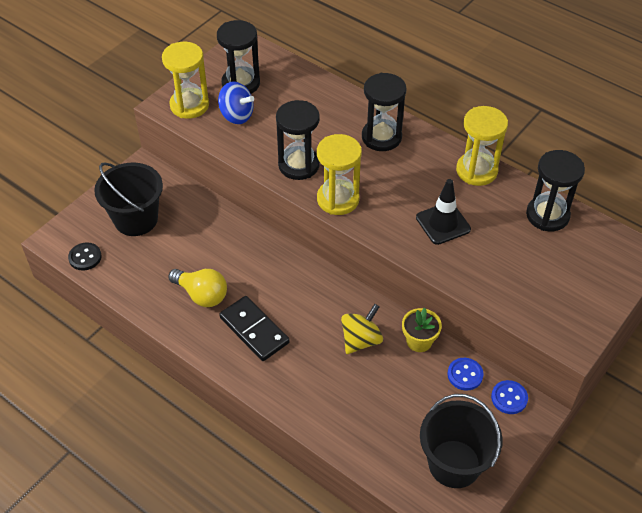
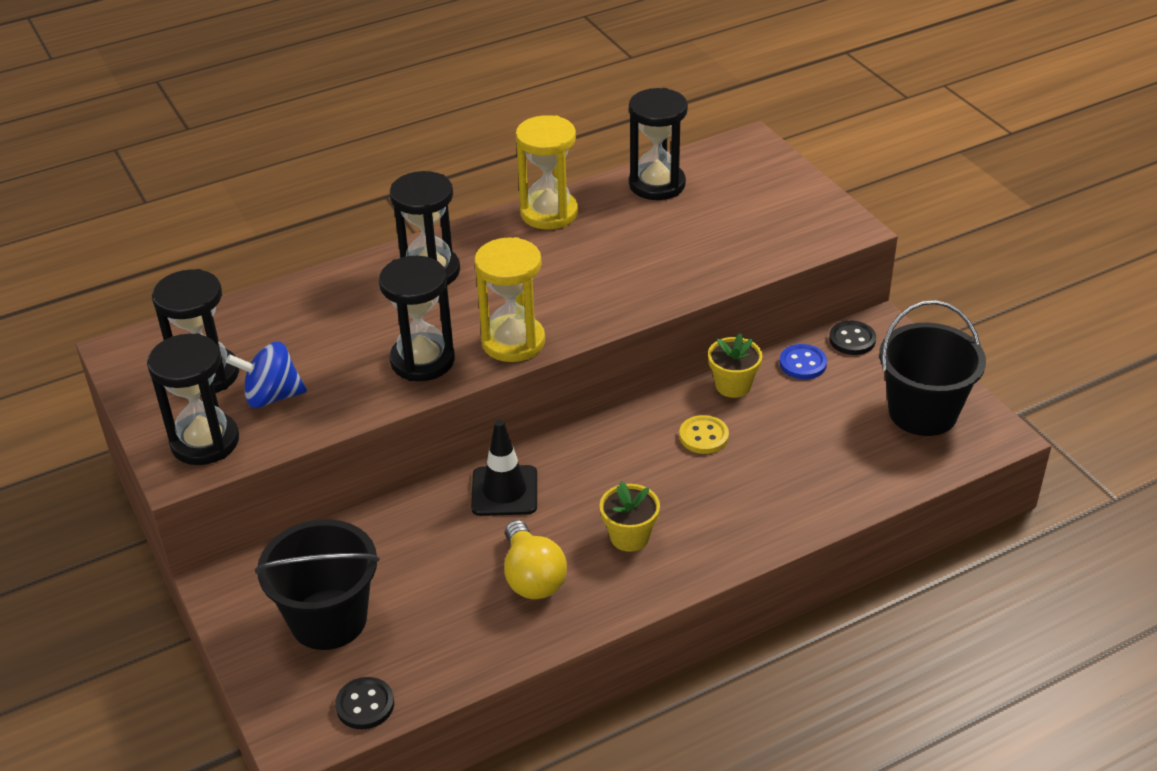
camera: 65 degrees left, 10 degrees down
yellow hourglass [162,42,209,119] -> black hourglass [147,333,239,465]
yellow light bulb [168,269,227,307] -> yellow light bulb turned 105 degrees clockwise [504,520,567,599]
blue spinning top [218,81,254,124] -> blue spinning top turned 150 degrees counterclockwise [226,341,307,408]
black domino [219,296,290,361] -> yellow flower pot [600,481,660,552]
yellow spinning top [341,304,383,354] -> yellow button [679,415,729,454]
black traffic cone [416,179,471,245] -> black traffic cone moved to [471,420,537,516]
blue button [491,380,528,414] -> black button [829,321,876,355]

